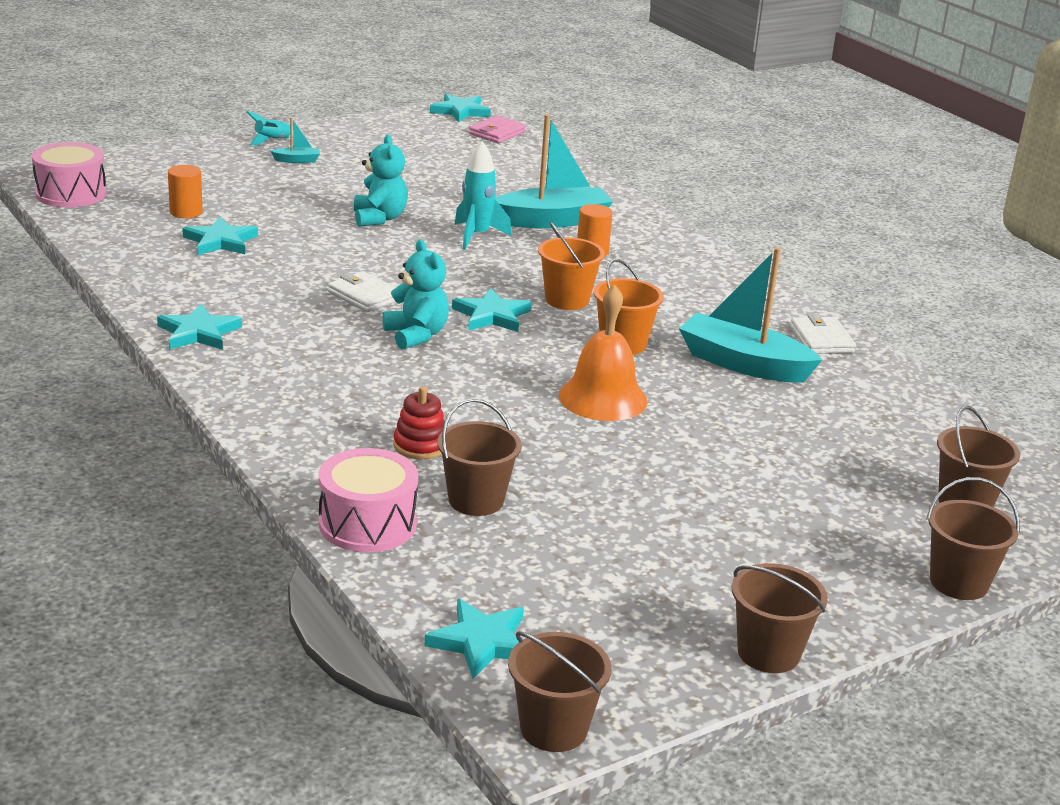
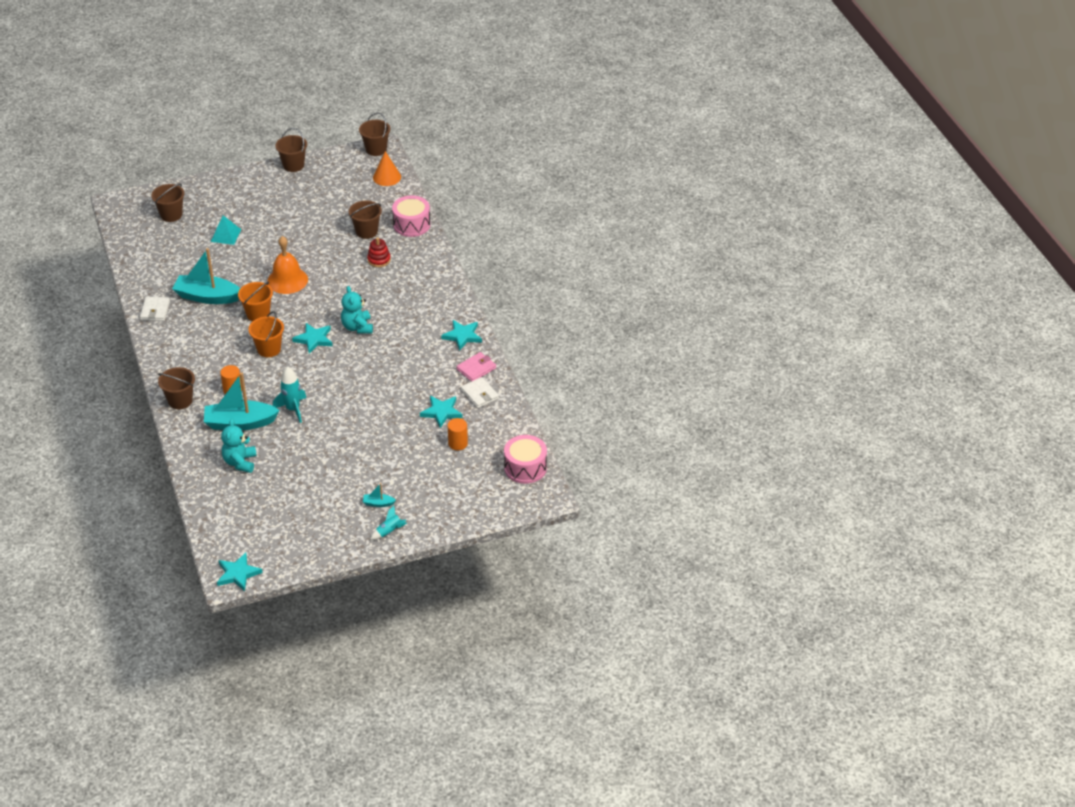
camera: 165 degrees left, 15 degrees up
white wallet [328,271,396,312] -> white wallet moved to [461,377,499,408]
turquoise teddy bear [354,135,408,227] -> turquoise teddy bear moved to [221,419,257,473]
turquoise star [424,599,524,679] -> orange cone [373,151,401,186]
pink wallet [469,116,526,143] -> pink wallet moved to [456,352,496,382]
turquoise boat [679,247,822,383] -> turquoise boat turned 150 degrees clockwise [172,248,240,304]
brown bucket [926,477,1020,600] -> brown bucket moved to [158,367,195,409]
none -> turquoise pyramid [211,215,241,245]

